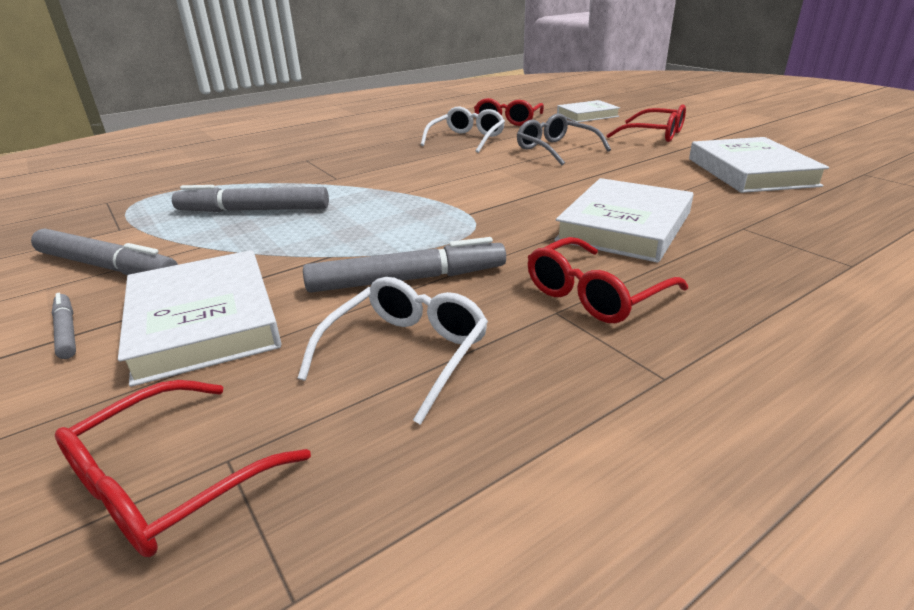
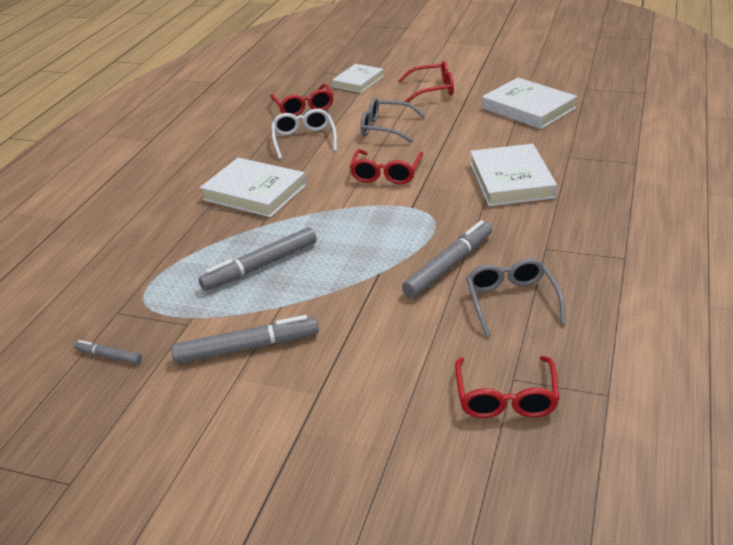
camera: 35 degrees left, 5 degrees up
grey marker [52,293,76,359] -> grey marker moved to [74,340,142,364]
white book [118,250,282,387] -> white book moved to [200,158,306,218]
white glasses [298,277,488,425] -> grey glasses [466,259,566,337]
red glasses [528,237,688,323] -> red glasses moved to [349,149,423,184]

